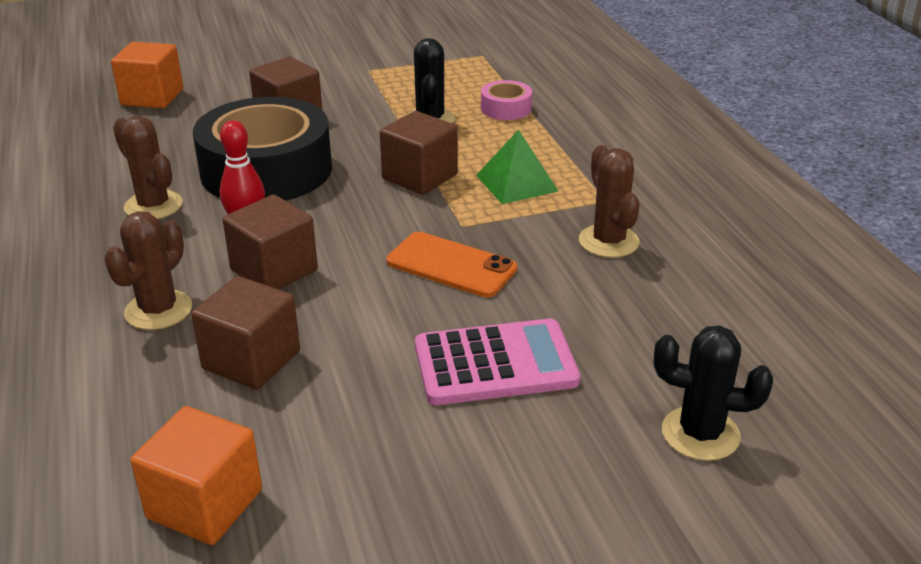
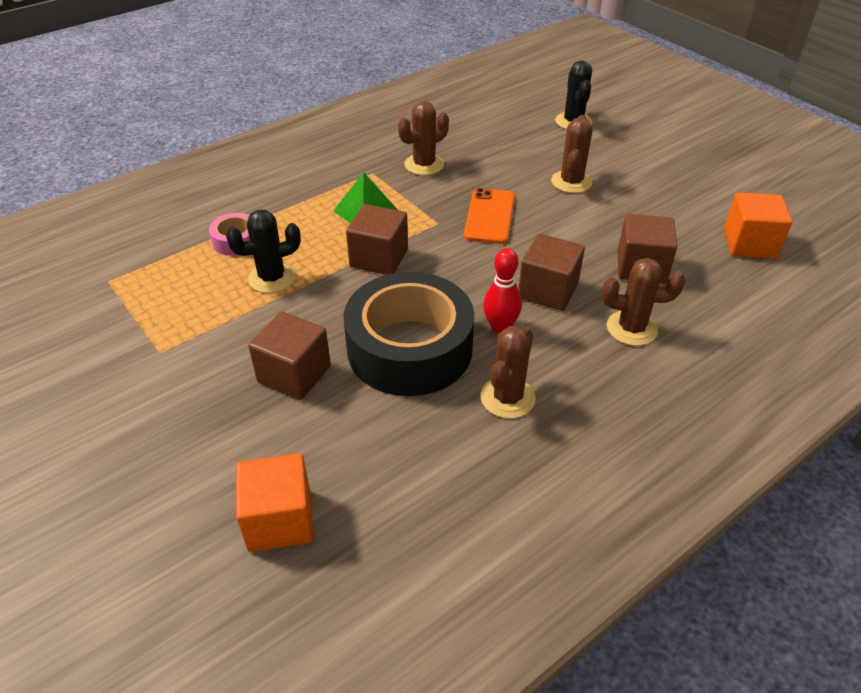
camera: 110 degrees left, 10 degrees up
pink calculator [415,319,580,405] -> brown cactus [551,115,592,193]

